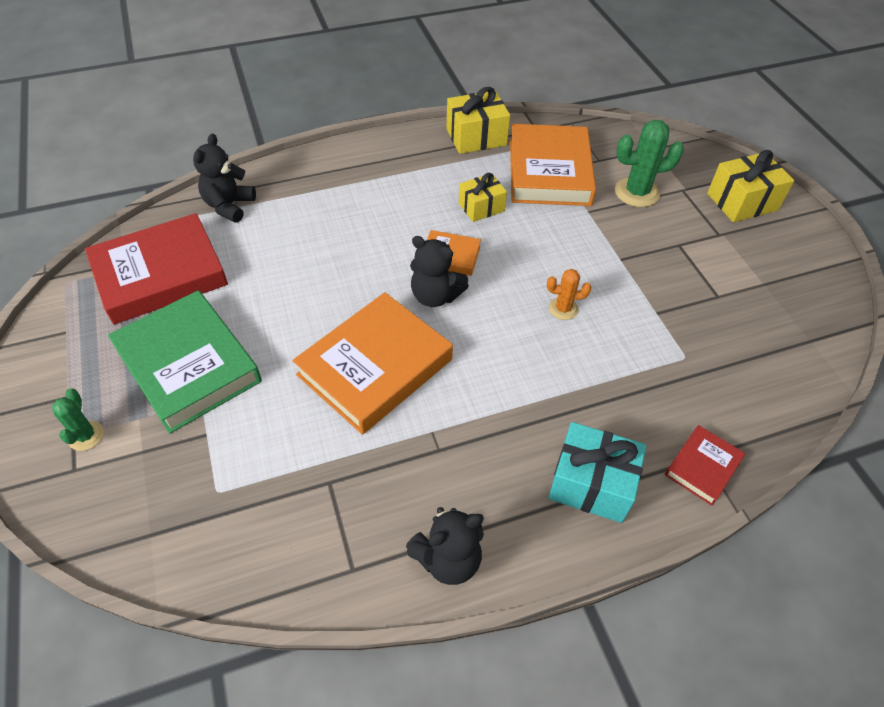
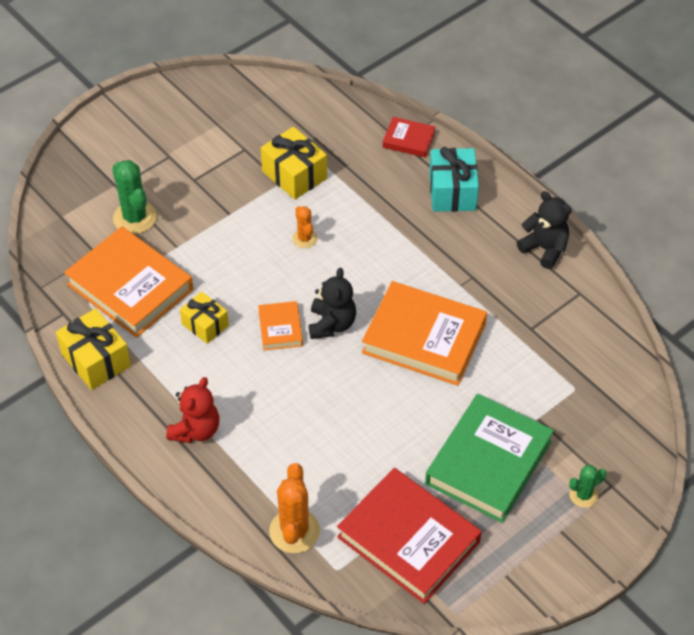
camera: 110 degrees left, 0 degrees up
black teddy bear [193,134,256,223] -> orange cactus [269,463,320,553]
orange book [510,124,596,206] -> orange book turned 60 degrees clockwise [64,226,193,338]
yellow gift [707,150,794,222] -> yellow gift moved to [261,127,327,200]
none -> red teddy bear [166,377,219,443]

